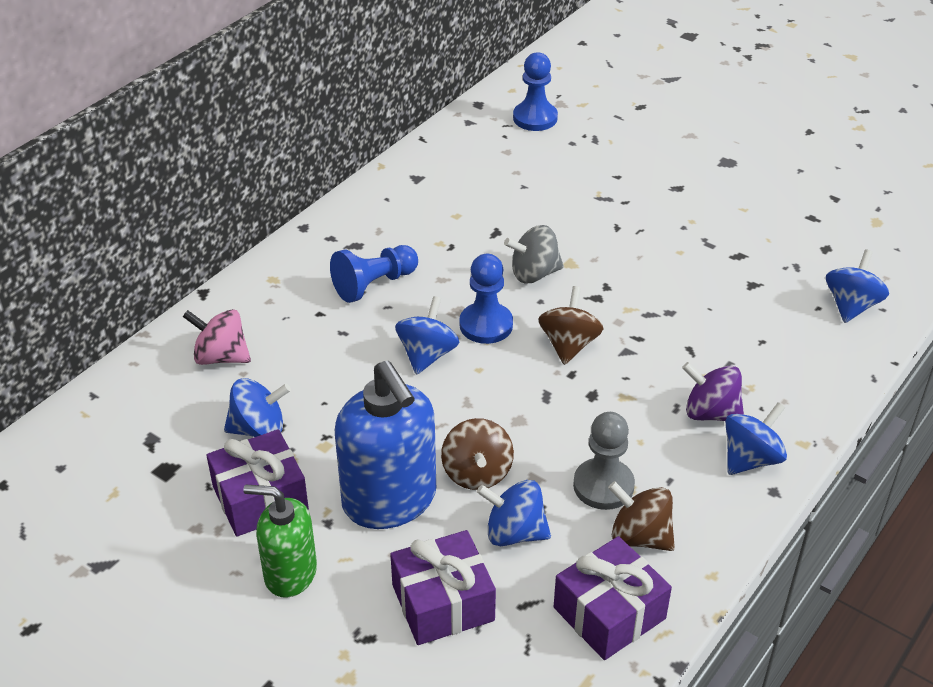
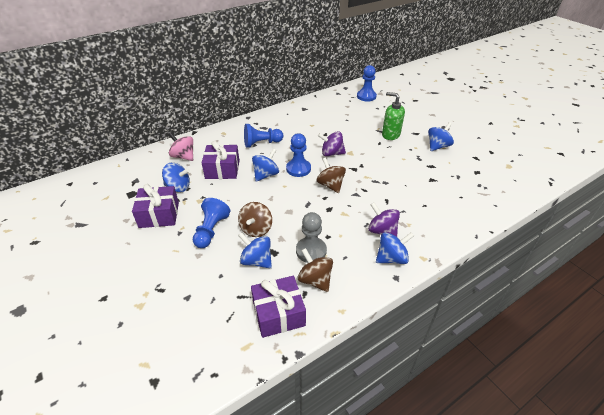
camera: 20 degrees right, 0 degrees up
green soap dispenser [244,484,317,598] -> green soap dispenser moved to [382,92,405,140]
blue soap dispenser [335,361,436,529] -> blue pawn [193,198,230,248]
purple gift [390,530,496,645] -> purple gift moved to [202,141,239,179]
grey spinning top [504,225,564,283] -> purple spinning top [318,131,346,156]
brown spinning top [538,286,604,365] -> brown spinning top turned 60 degrees counterclockwise [317,157,346,193]
blue spinning top [826,250,889,323] -> blue spinning top moved to [428,122,454,151]

